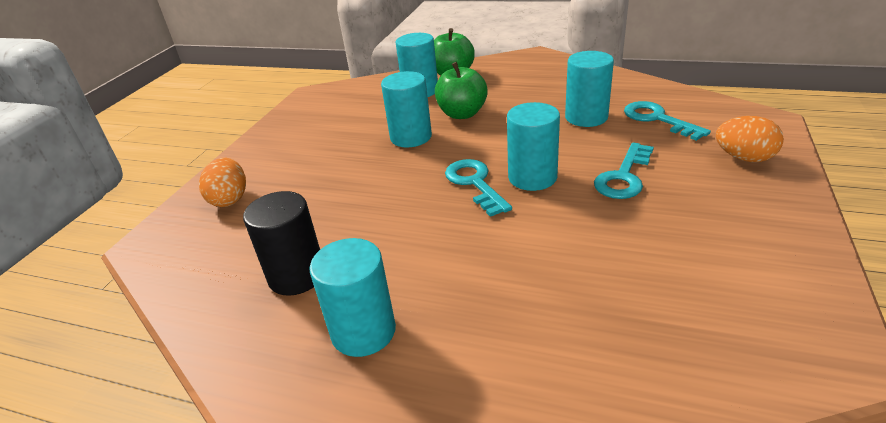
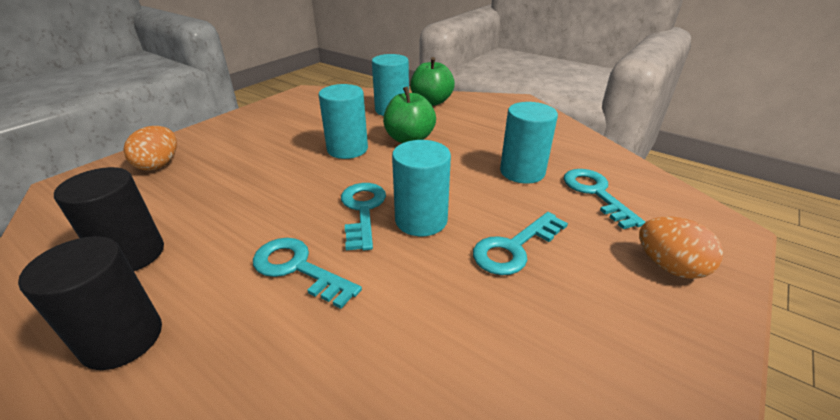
camera: 15 degrees right, 0 degrees up
turquoise cylinder [310,238,396,357] -> black cylinder [18,236,162,370]
none -> turquoise key [253,238,362,309]

